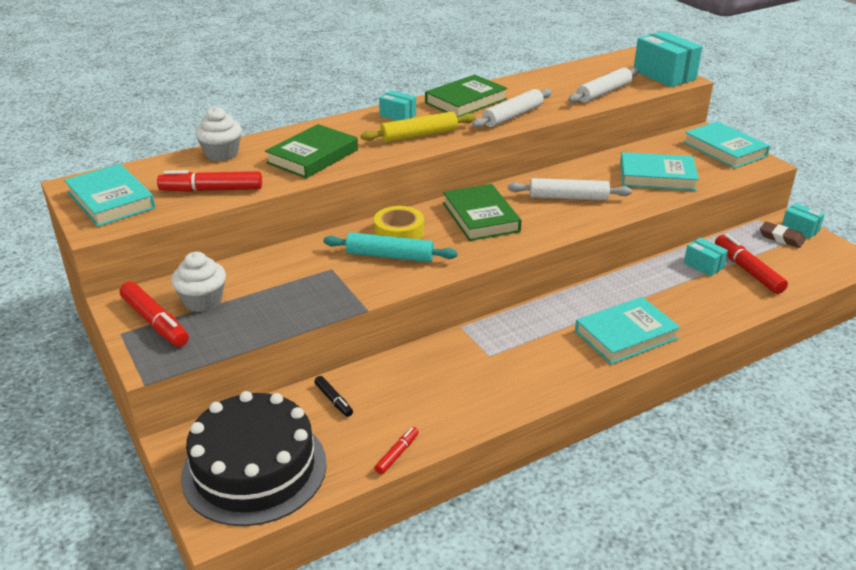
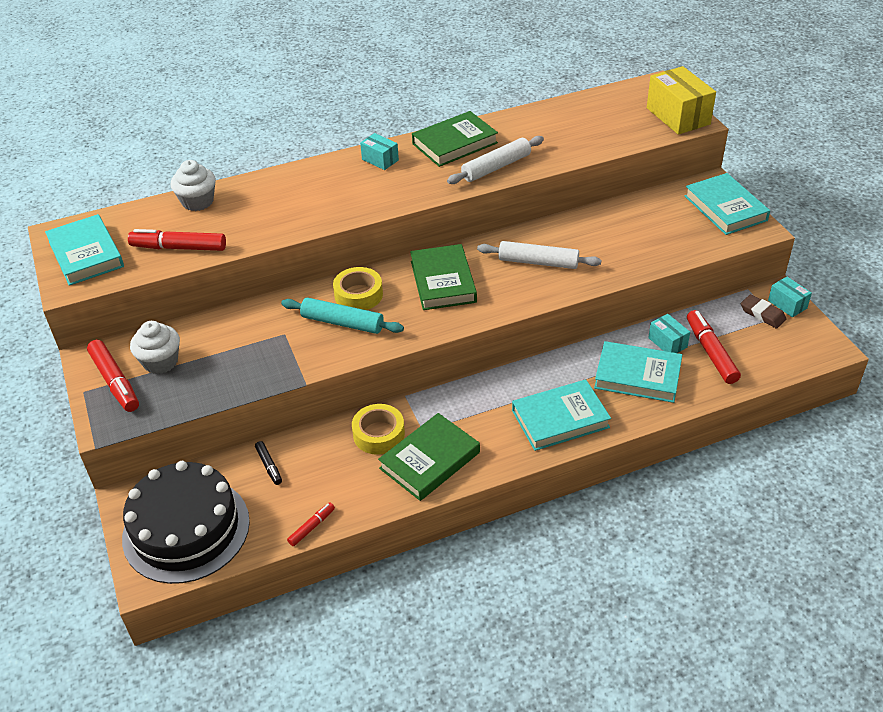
camera: 10 degrees right, 10 degrees up
green book [265,124,358,178] -> green book moved to [378,413,480,501]
yellow rolling pin [361,111,476,143] -> none
white rolling pin [568,67,639,103] -> none
turquoise book [620,152,699,191] -> turquoise book moved to [594,341,682,403]
turquoise box [634,31,702,87] -> yellow box [647,66,716,135]
none -> yellow tape [352,404,405,455]

